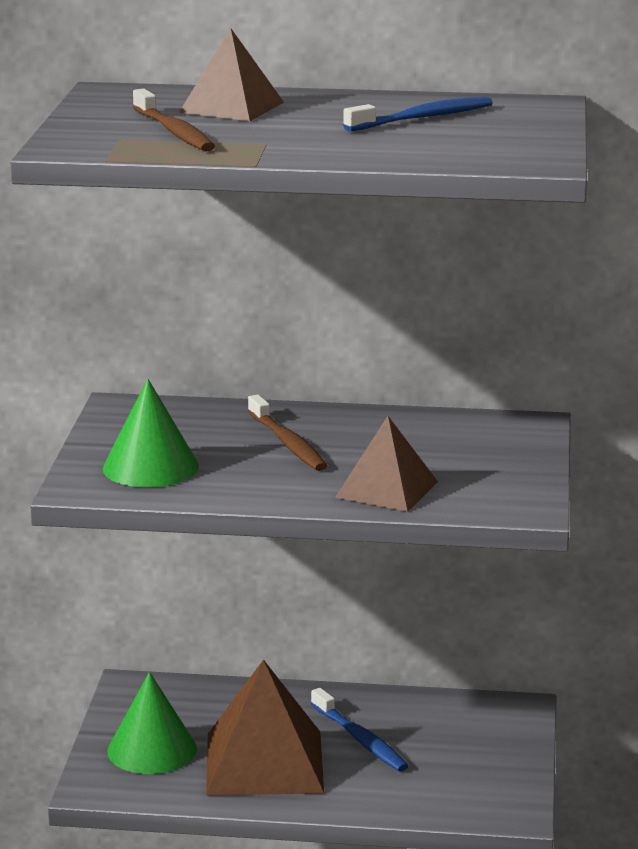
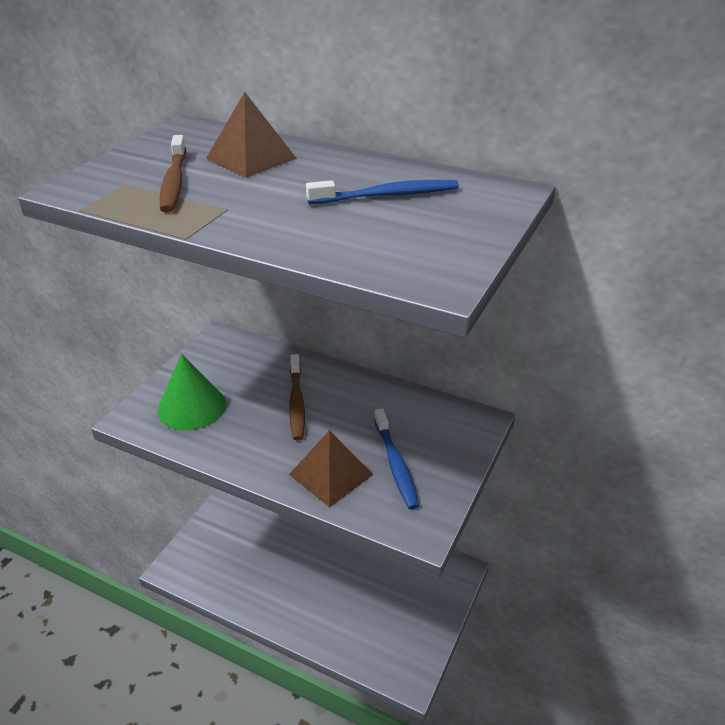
camera: 20 degrees right, 15 degrees up
green cone [107,672,197,774] -> none
brown pyramid [206,659,324,796] -> none
blue toothbrush [311,688,409,772] -> blue toothbrush moved to [374,408,419,509]

